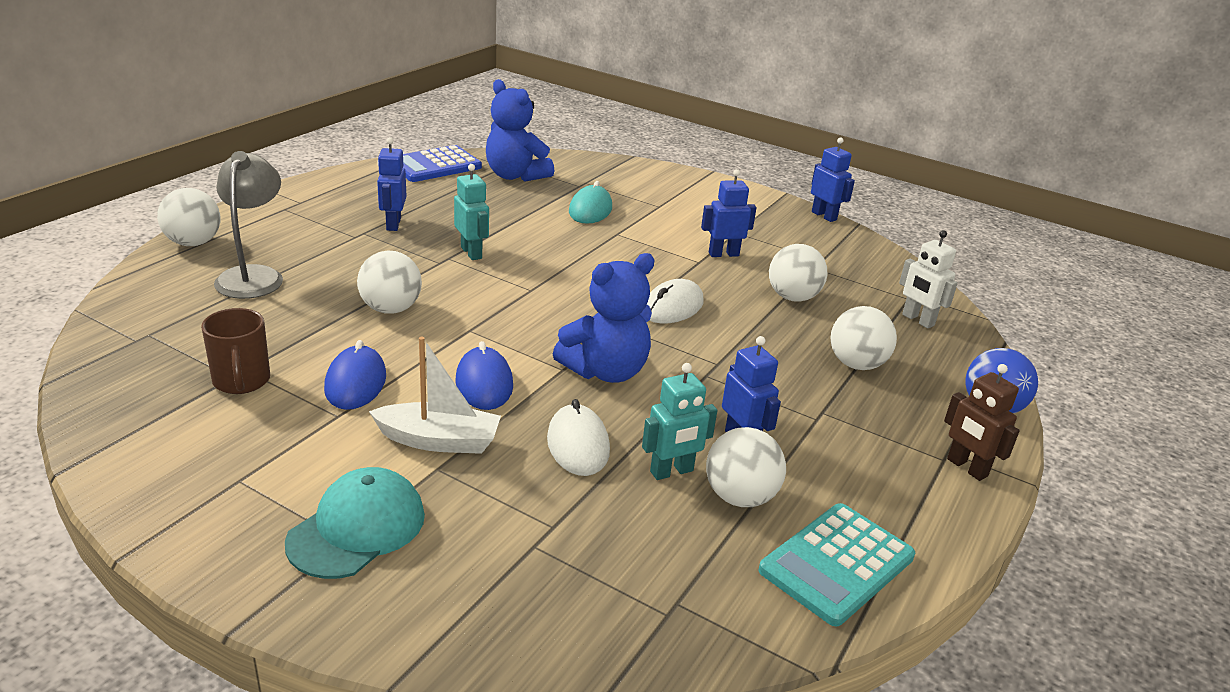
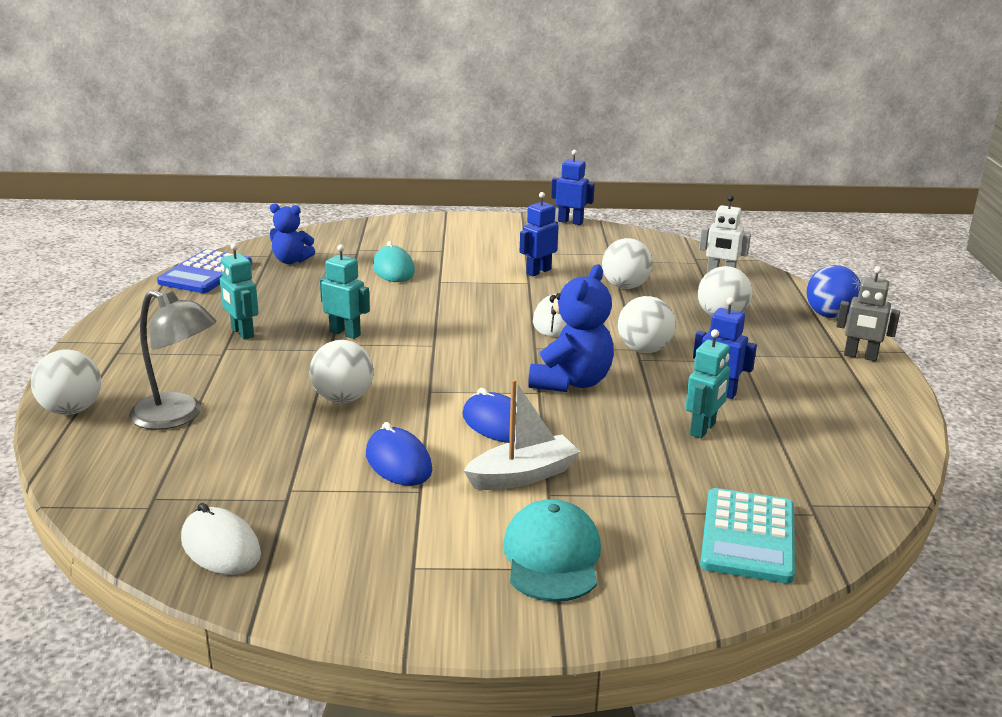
camera: 30 degrees left, 5 degrees down
brown mug [201,308,270,394] -> none
grey lamp [214,151,283,299] -> grey lamp turned 150 degrees clockwise [129,290,216,430]
blue robot [377,137,406,231] -> turquoise robot [220,243,259,340]
blue teddy bear [486,79,554,182] -> blue teddy bear [270,203,315,264], size x0.63
white mouse [547,399,610,476] -> white mouse moved to [181,503,261,575]
white ball [706,427,786,507] -> white ball moved to [618,296,676,353]
turquoise calculator [758,503,915,627] -> turquoise calculator moved to [700,488,795,584]
brown robot [944,364,1020,481] -> grey robot [836,266,900,361]

